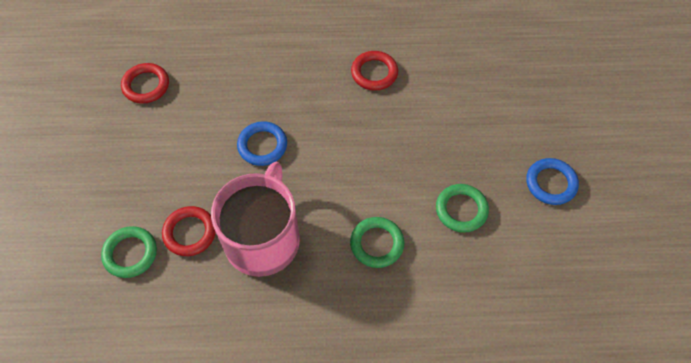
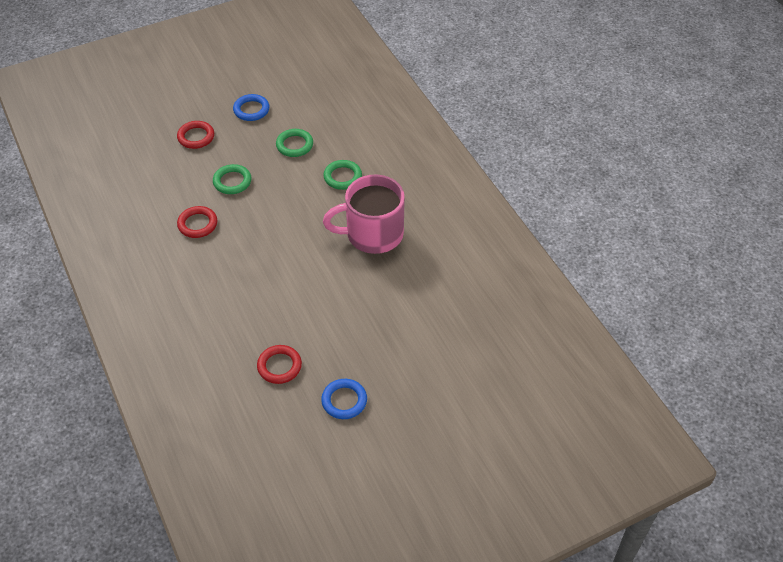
camera: 115 degrees left, 10 degrees down
green ring [101,226,157,278] -> green ring moved to [213,164,251,194]
red ring [162,206,216,256] -> red ring moved to [177,121,214,149]
blue ring [237,121,287,166] -> blue ring moved to [321,379,367,419]

